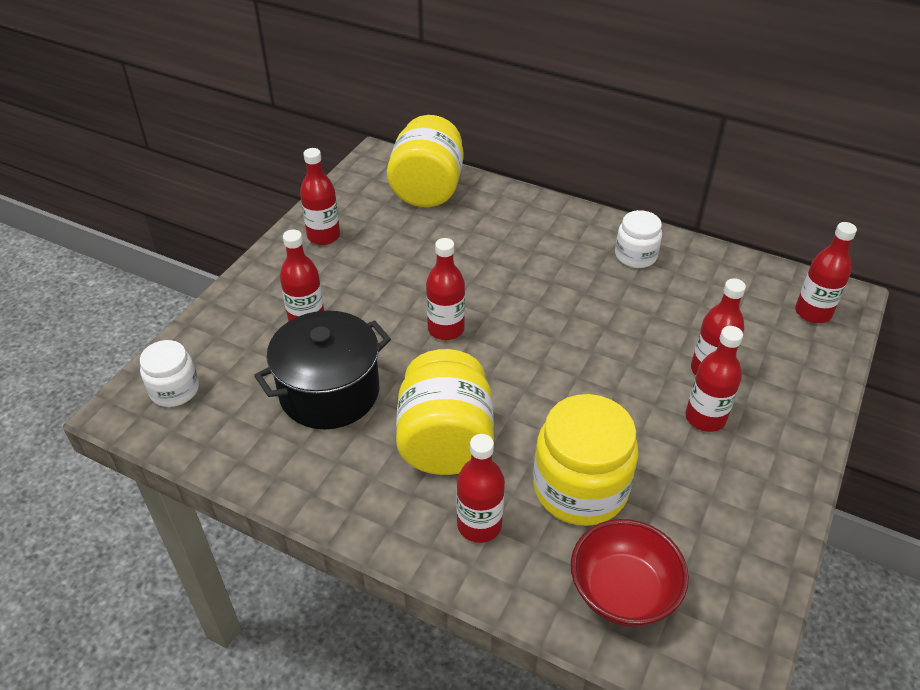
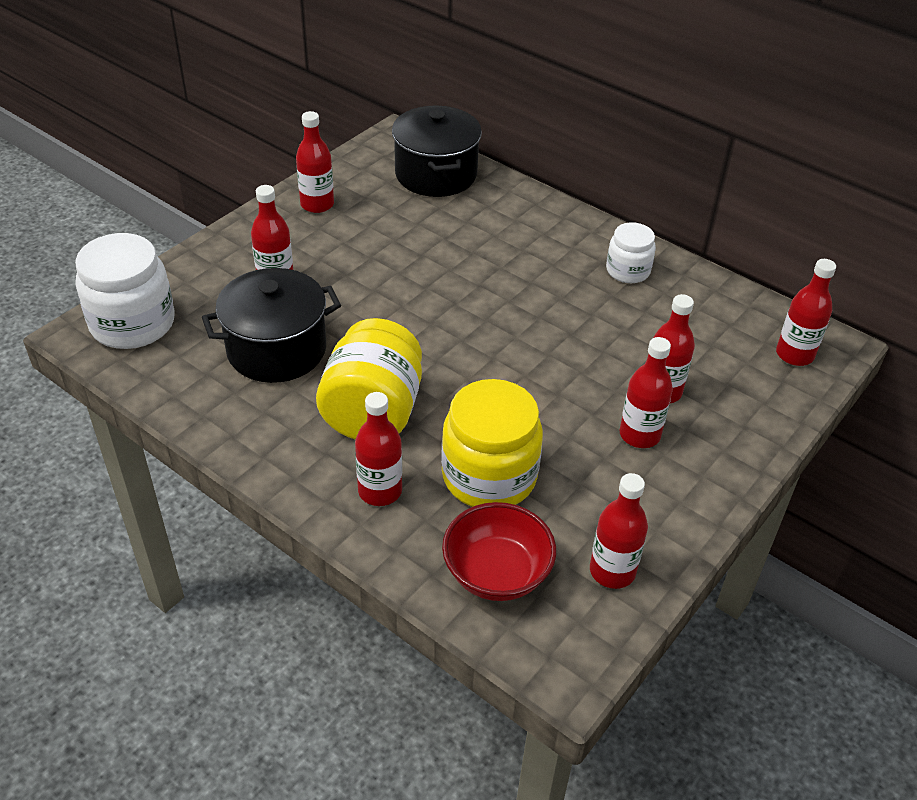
camera: 10 degrees right, 0 degrees up
white jar [140,340,199,407] -> white jar [75,233,174,349], size x1.75
yellow jar [387,115,463,207] -> black pot [392,106,482,197]
red bottle [426,238,465,340] -> red bottle moved to [590,473,648,589]

